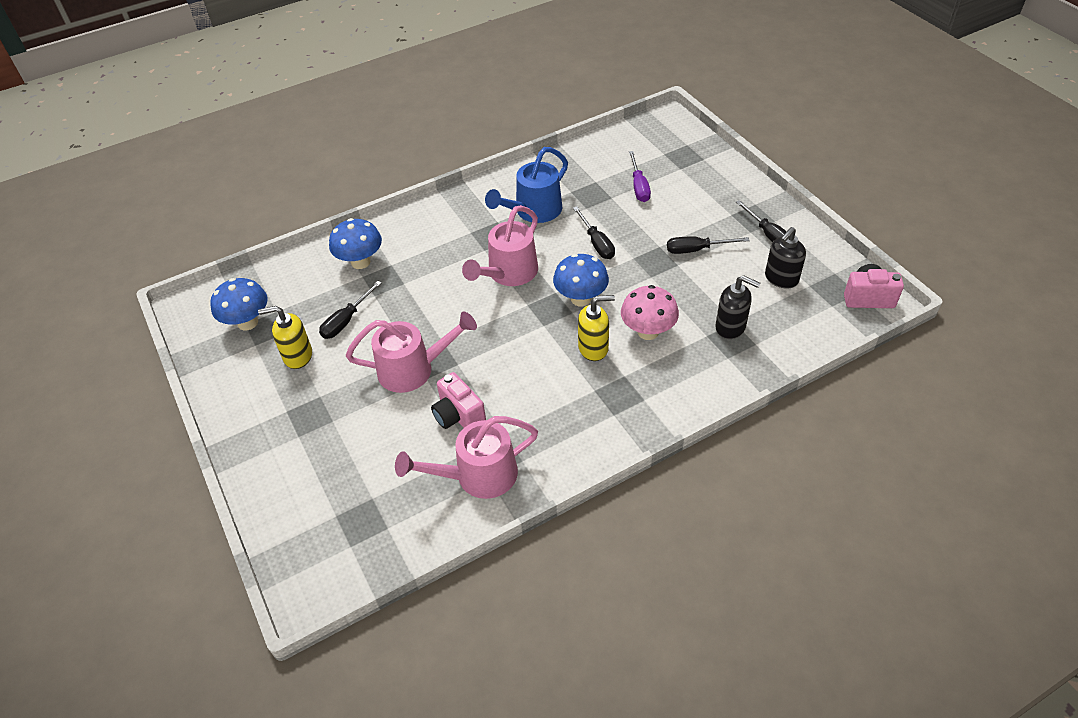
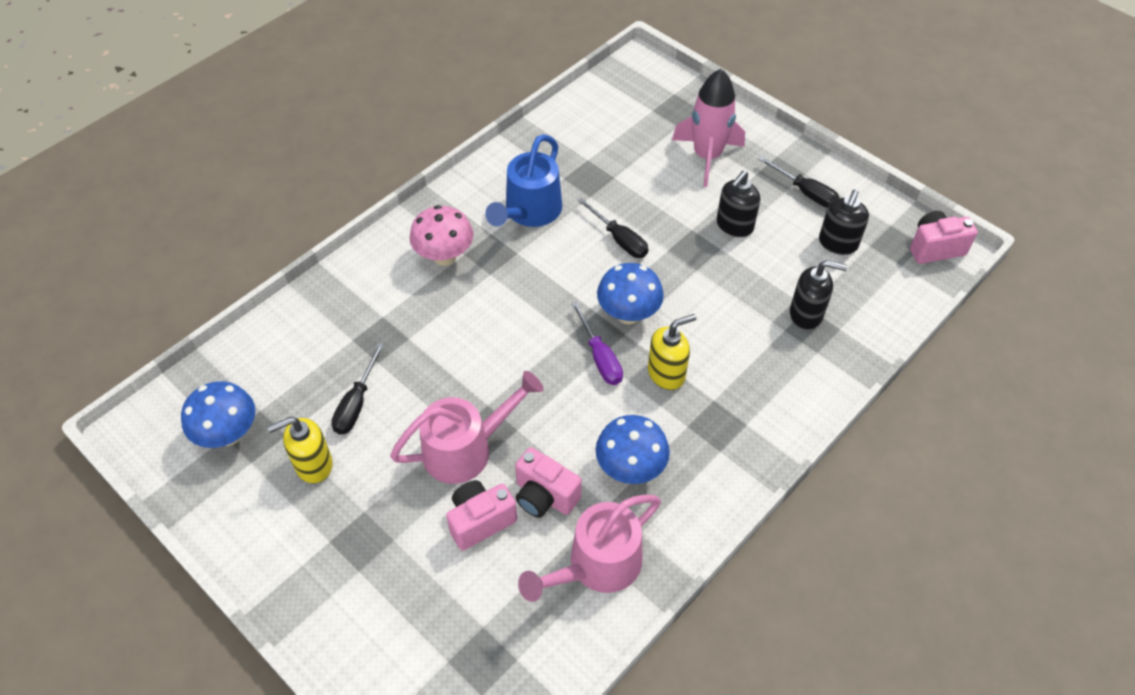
camera: 20 degrees left, 5 degrees up
blue mushroom [329,218,382,269] -> blue mushroom moved to [596,415,670,484]
pink watering can [462,205,538,286] -> none
pink mushroom [621,285,679,340] -> pink mushroom moved to [409,205,473,266]
purple screwdriver [629,151,651,202] -> purple screwdriver moved to [571,302,623,385]
black screwdriver [667,236,750,254] -> black soap dispenser [717,171,760,237]
none -> pink camera [446,480,517,551]
none -> pink rocket [672,69,745,187]

